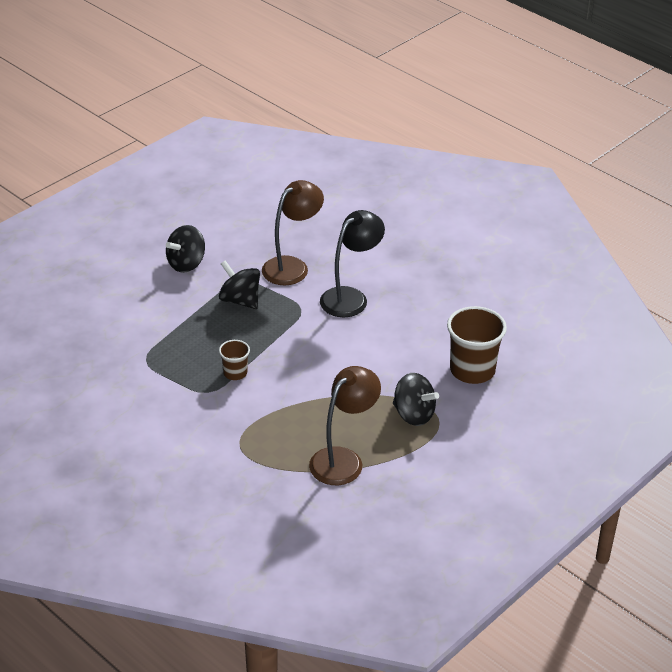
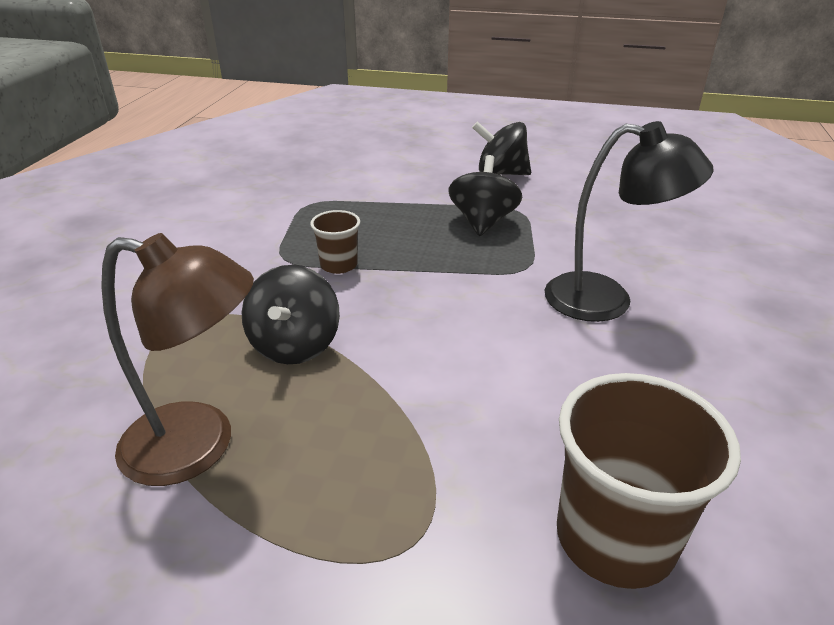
camera: 60 degrees right, 5 degrees down
brown lamp [262,180,324,285] -> none
black spinning top [393,373,439,426] -> black spinning top moved to [242,265,340,364]

